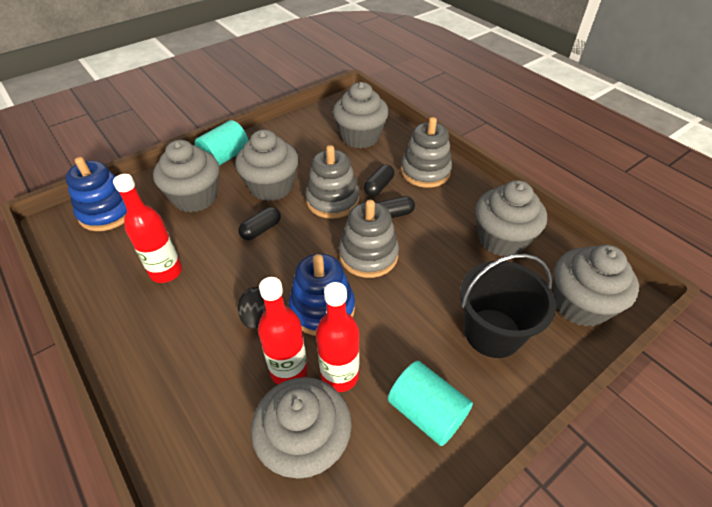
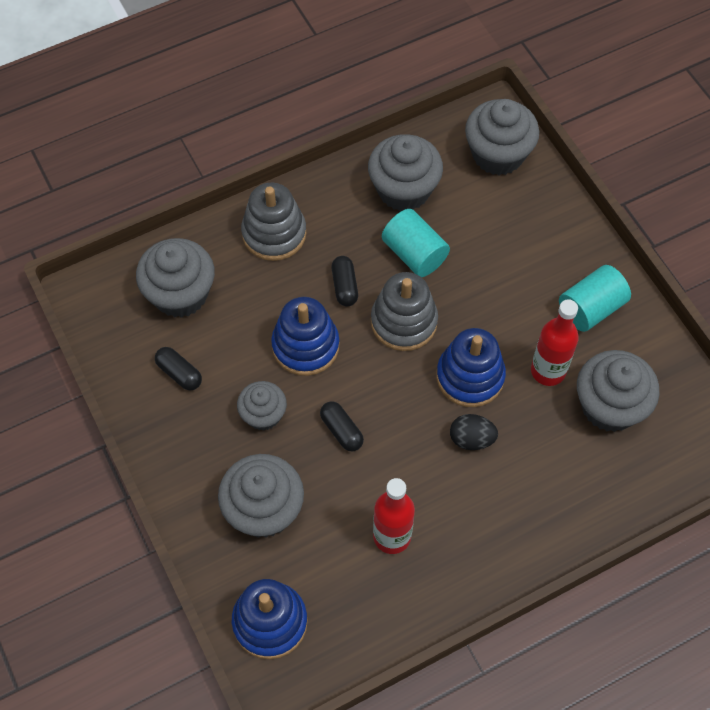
camera: 80 degrees left, 15 degrees up
turquoise cylinder [195,120,248,166] -> turquoise cylinder moved to [382,209,450,277]
grey cupcake [235,129,299,201] -> grey cupcake [237,381,287,431], size x0.61
red bottle [258,277,308,384] -> none
grey stacking toy [305,145,359,219] -> blue stacking toy [271,297,339,376]
black capsule [364,164,394,196] -> black capsule moved to [155,347,202,391]
black bucket [460,254,556,358] -> none

